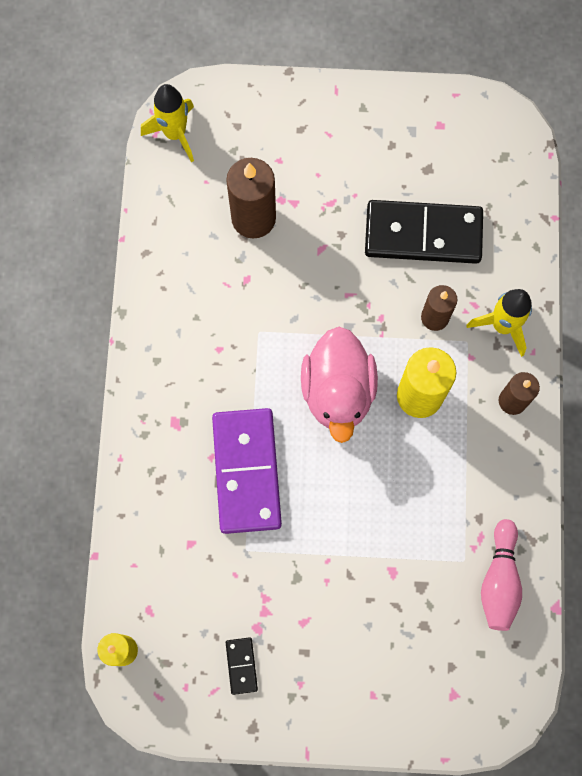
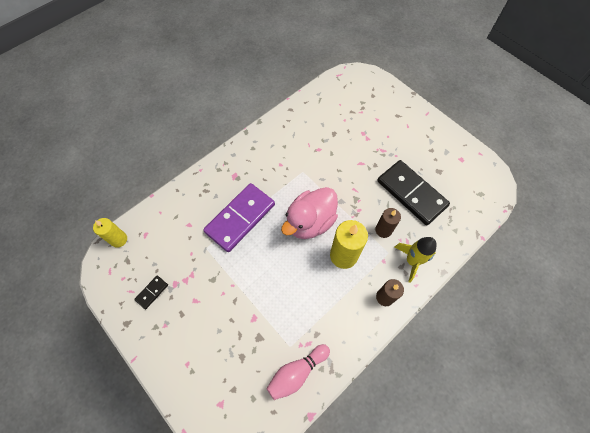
camera: 45 degrees right, 10 degrees down
yellow rocket [141,84,194,162] -> none
brown candle [226,158,276,238] -> none

